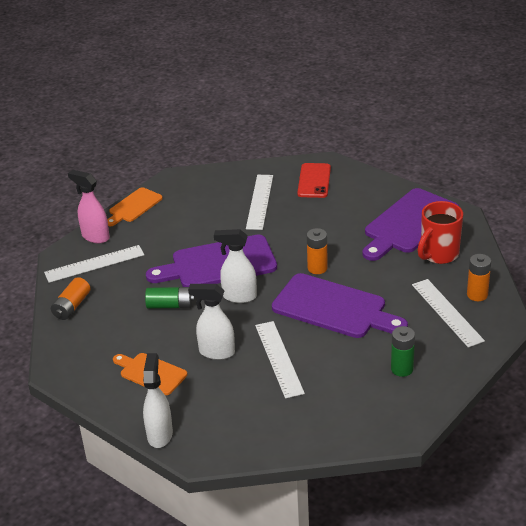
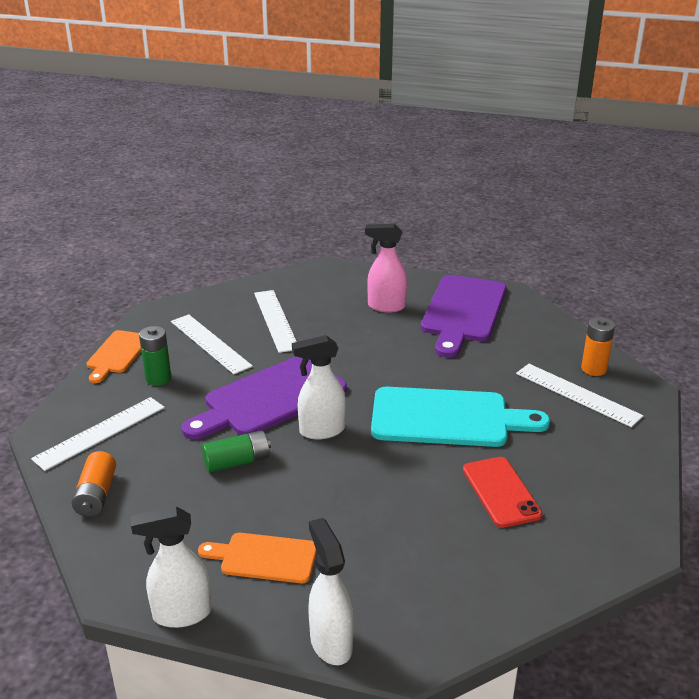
camera: 25 degrees left, 5 degrees down
pink spray bottle [68,170,110,243] -> pink spray bottle moved to [365,224,407,312]
white spray bottle [188,284,235,360] -> white spray bottle moved to [131,506,211,628]
white ruler [255,321,305,398] -> white ruler moved to [171,314,253,374]
purple cutting board [272,273,408,338] -> turquoise cutting board [371,387,550,447]
red phone [297,163,331,198] -> red phone moved to [463,457,542,528]
orange battery [307,228,328,274] -> none
green battery [391,326,415,377] -> green battery moved to [139,326,171,386]
red mug [418,201,463,264] -> none

